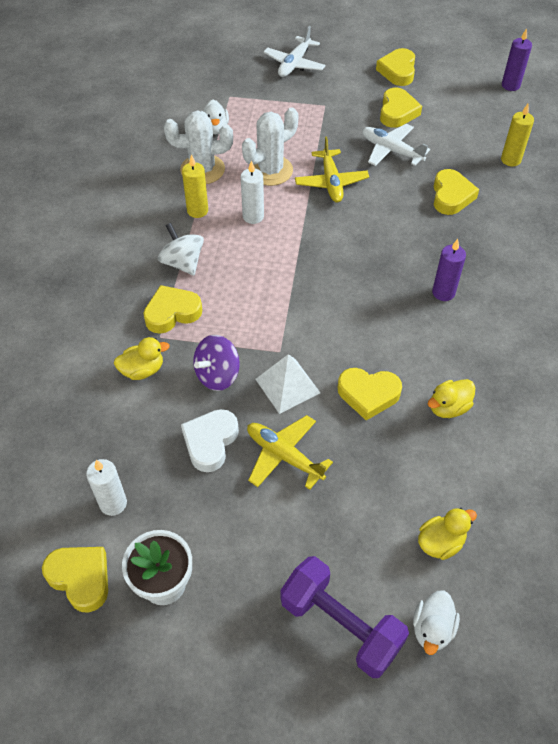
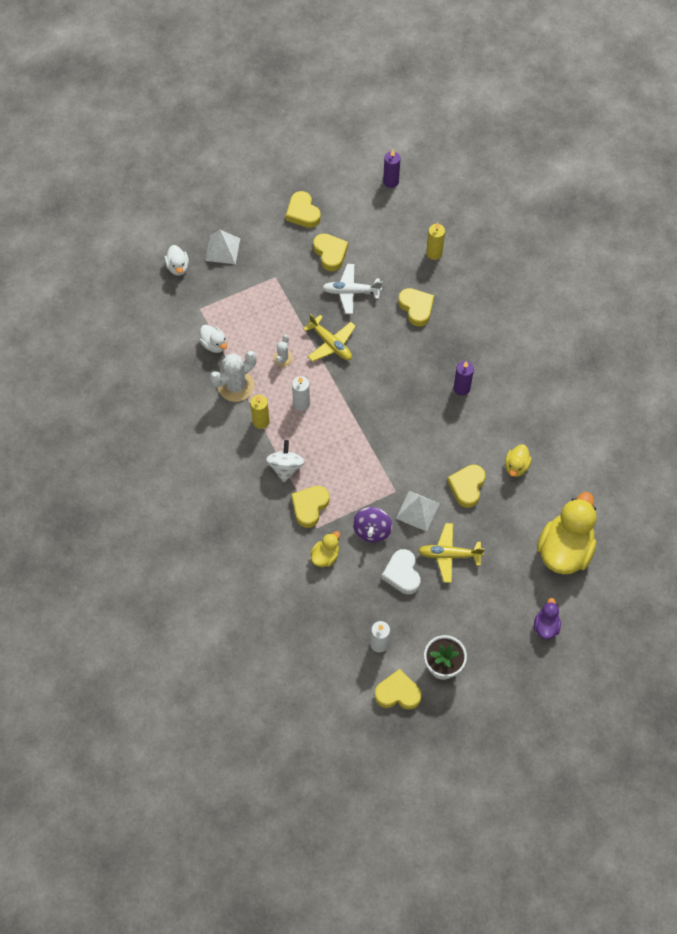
camera: 35 degrees left, 10 degrees up
white spinning top [158,223,204,276] -> white spinning top turned 75 degrees clockwise [266,440,305,482]
white cactus [242,107,298,186] -> white cactus [273,335,293,367], size x0.54
white plane [263,26,326,77] -> white pyramid [205,230,240,264]
purple dumbbell [281,556,409,678] -> purple duck [534,598,561,639]
yellow heart [337,368,402,421] -> yellow heart turned 135 degrees clockwise [447,464,485,508]
white duck [413,591,460,655] -> white duck moved to [164,245,189,276]
yellow duck [418,508,477,560] -> yellow duck [537,492,597,574], size x2.13

